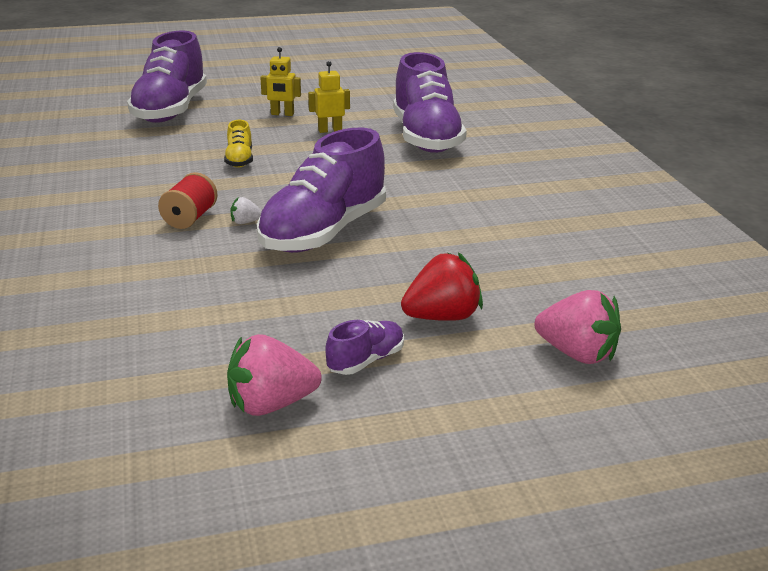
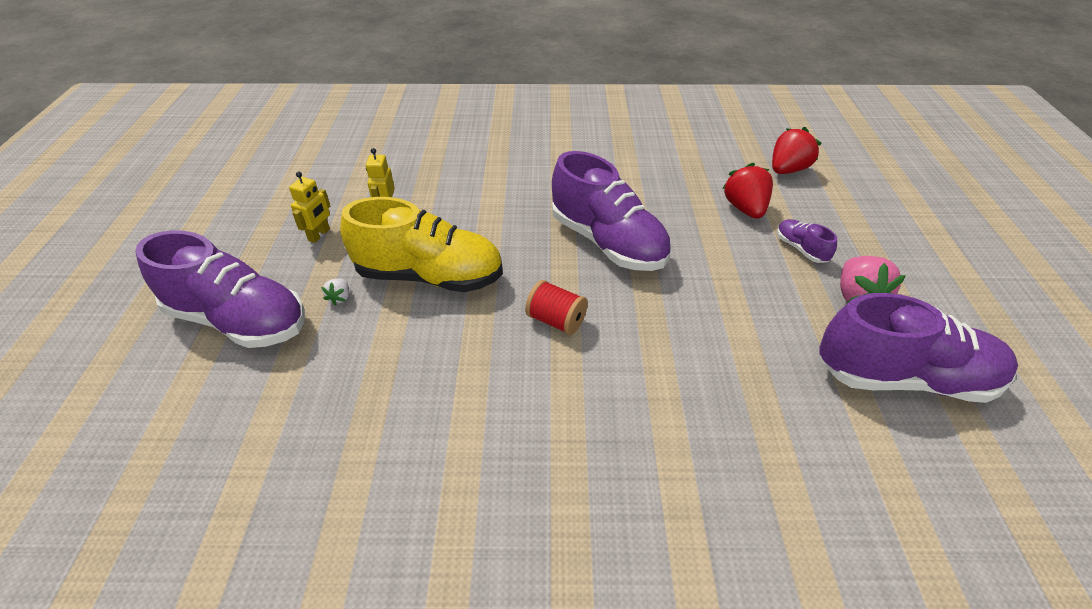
camera: 75 degrees left, 15 degrees up
yellow shoe [224,120,253,168] -> yellow shoe [340,197,503,292], size x2.28
white strawberry [231,197,262,224] -> white strawberry moved to [321,279,349,306]
purple shoe [393,52,467,153] -> purple shoe moved to [819,293,1018,403]
pink strawberry [534,290,621,364] -> red strawberry [772,127,822,174]

